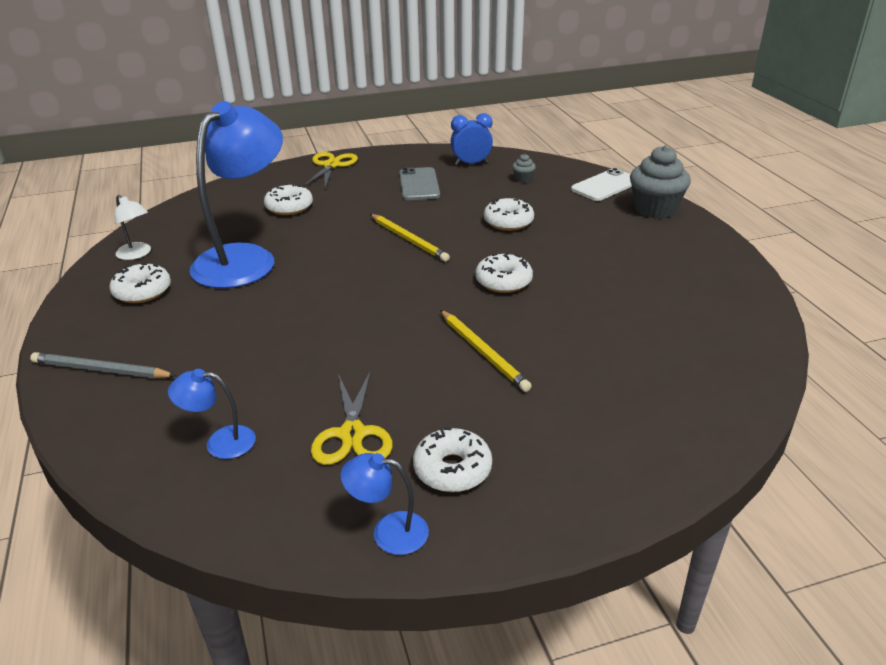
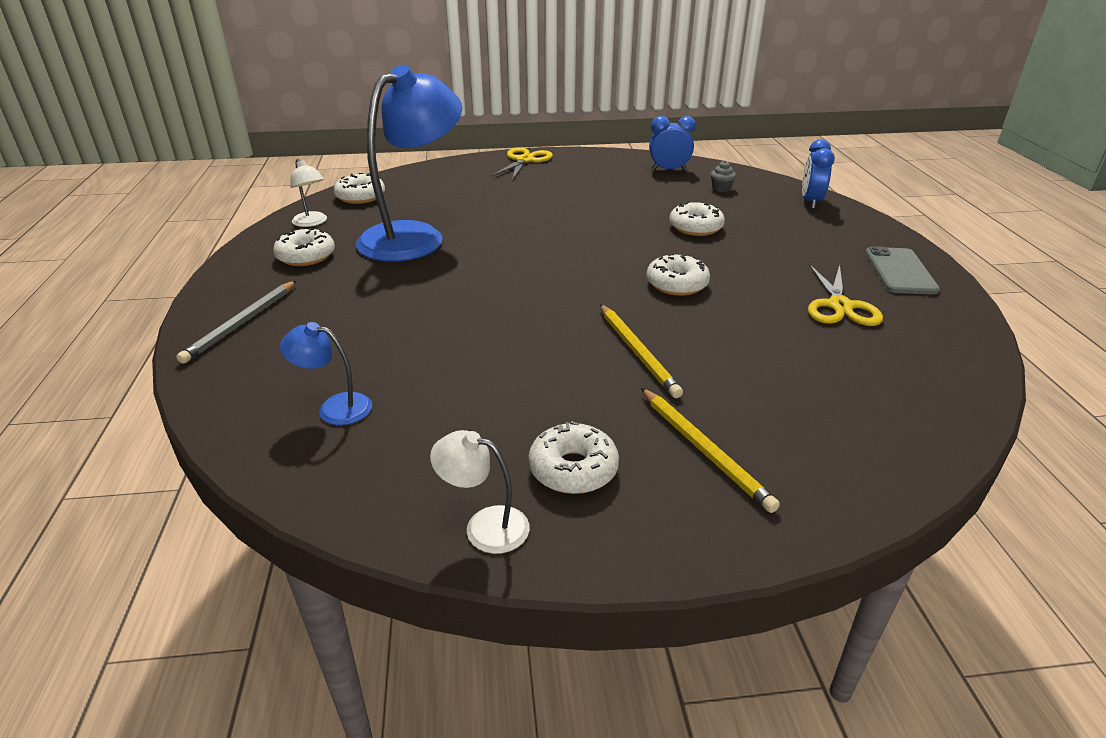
camera: 10 degrees right, 0 degrees up
grey pencil [30,352,176,378] -> grey pencil turned 90 degrees counterclockwise [176,281,296,364]
white donut [264,184,313,215] -> white donut moved to [334,173,385,204]
yellow scissors [311,370,393,465] -> yellow scissors moved to [808,264,883,326]
blue lamp [340,453,429,555] -> white lamp [430,430,530,554]
yellow pencil [370,214,450,262] -> yellow pencil moved to [641,388,780,513]
grey phone [399,167,440,200] -> grey phone moved to [865,246,940,295]
white phone [571,168,632,201] -> blue clock [802,139,835,209]
grey cupcake [630,145,691,219] -> none

